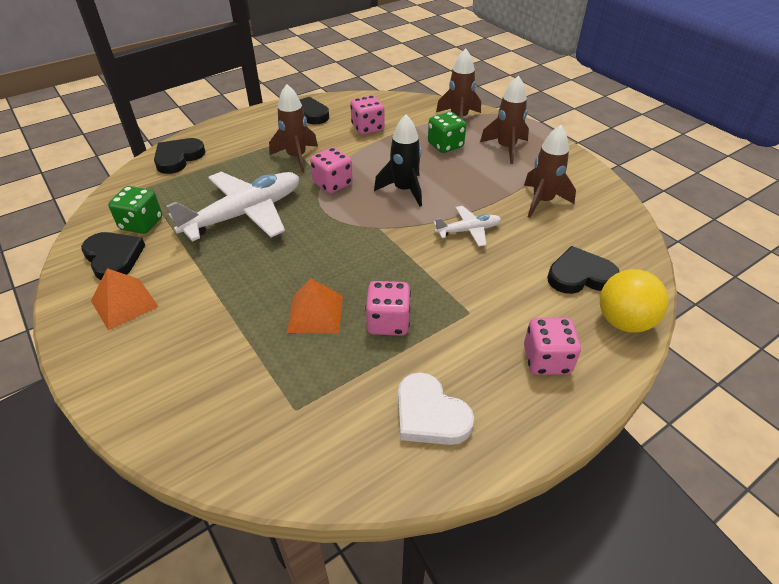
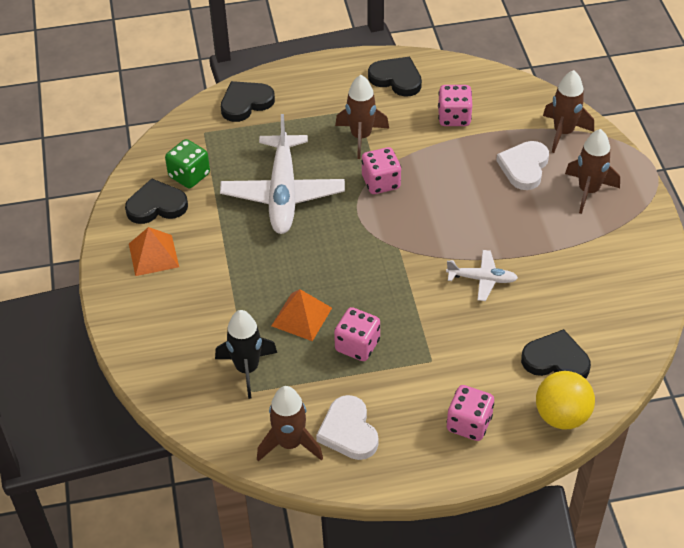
camera: 25 degrees right, 5 degrees up
black heart [81,232,145,280] -> black heart turned 90 degrees counterclockwise [125,179,188,224]
white plane [166,172,299,242] -> white plane turned 105 degrees clockwise [220,114,345,234]
black rocket [374,115,422,206] -> black rocket moved to [215,310,277,399]
green dice [428,112,466,153] -> white heart [496,141,549,190]
brown rocket [524,125,576,218] -> brown rocket moved to [257,386,323,461]

